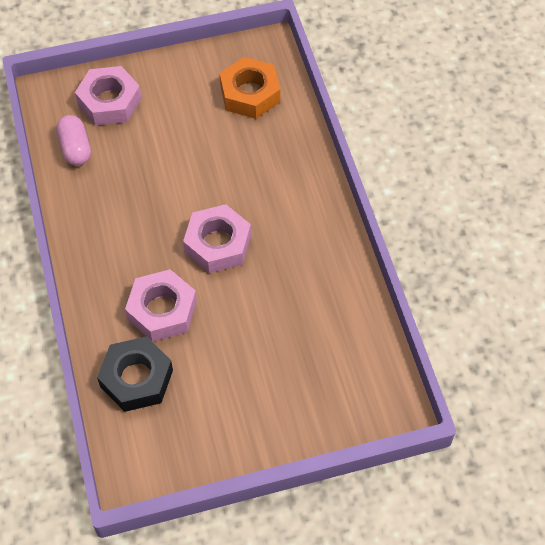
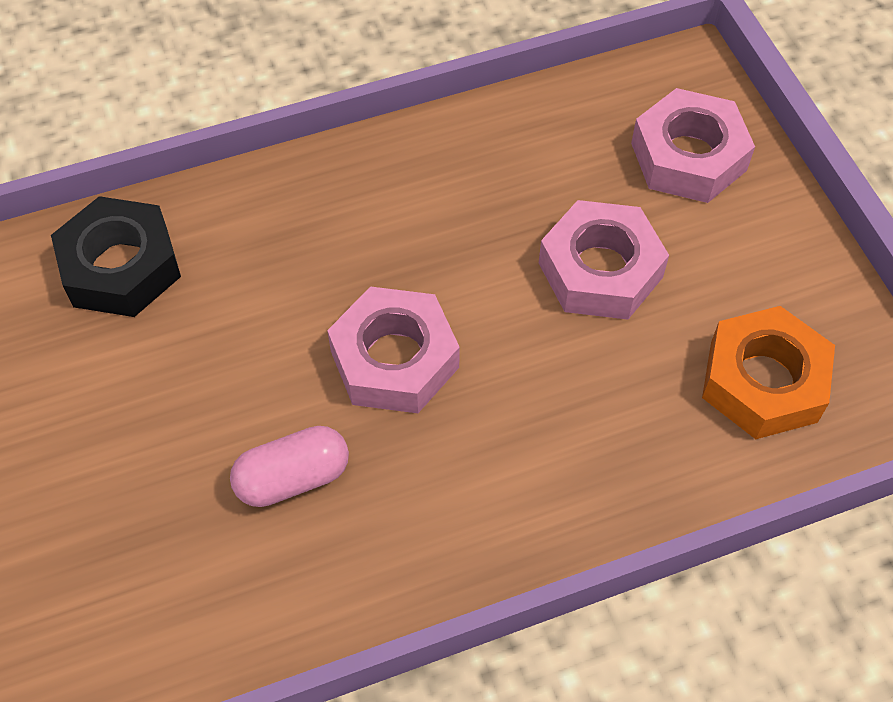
camera: 85 degrees right, 0 degrees up
pink capsule [56,115,91,166] -> pink capsule moved to [230,426,349,507]
pink nut [125,269,197,342] -> pink nut moved to [539,200,669,320]

